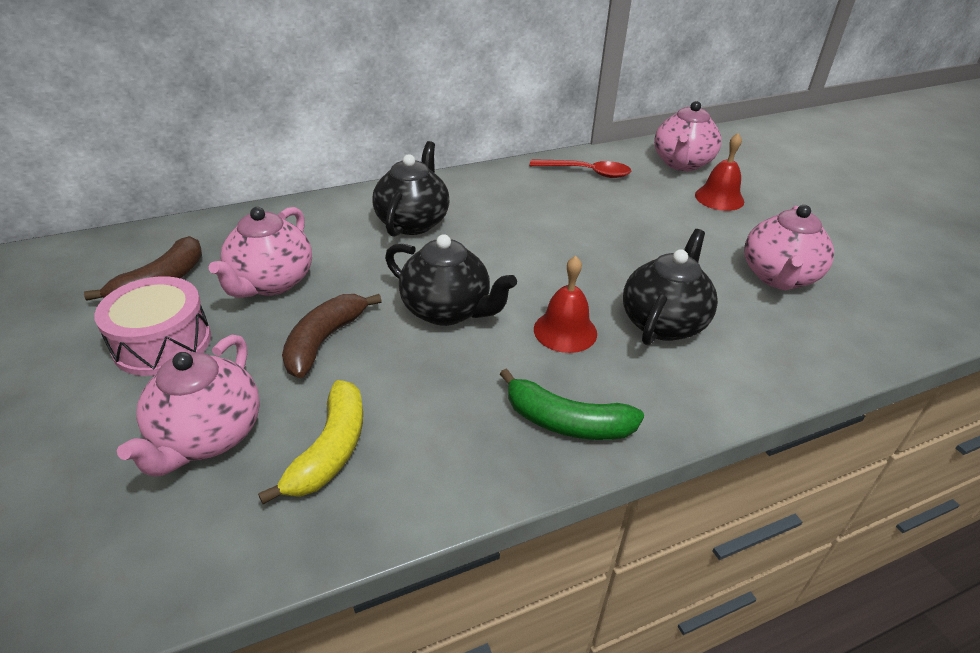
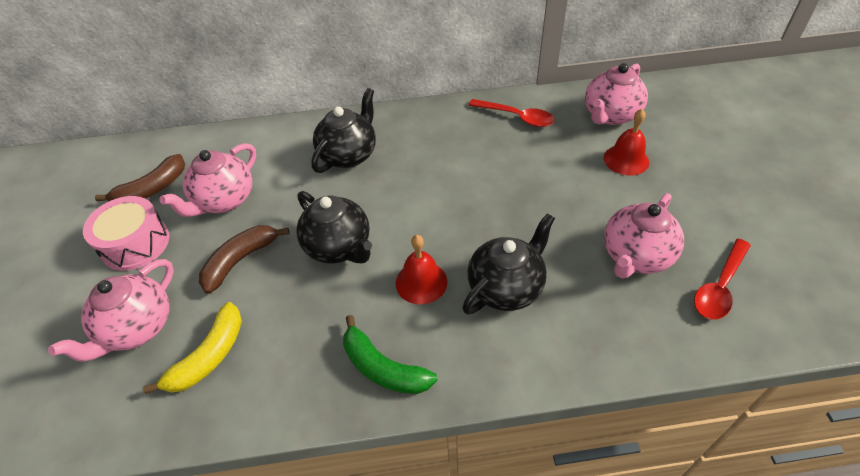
camera: 20 degrees right, 10 degrees up
none -> red spoon [694,239,751,320]

